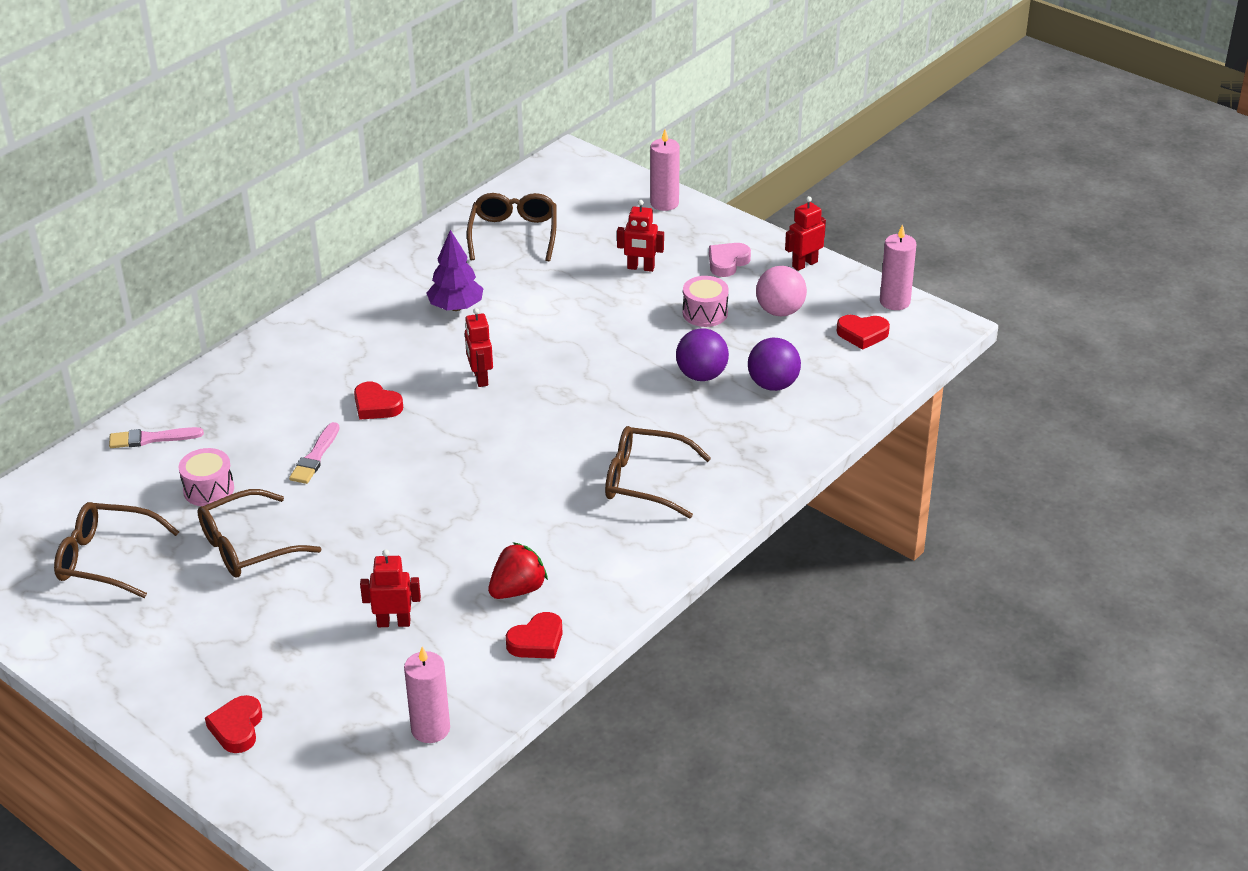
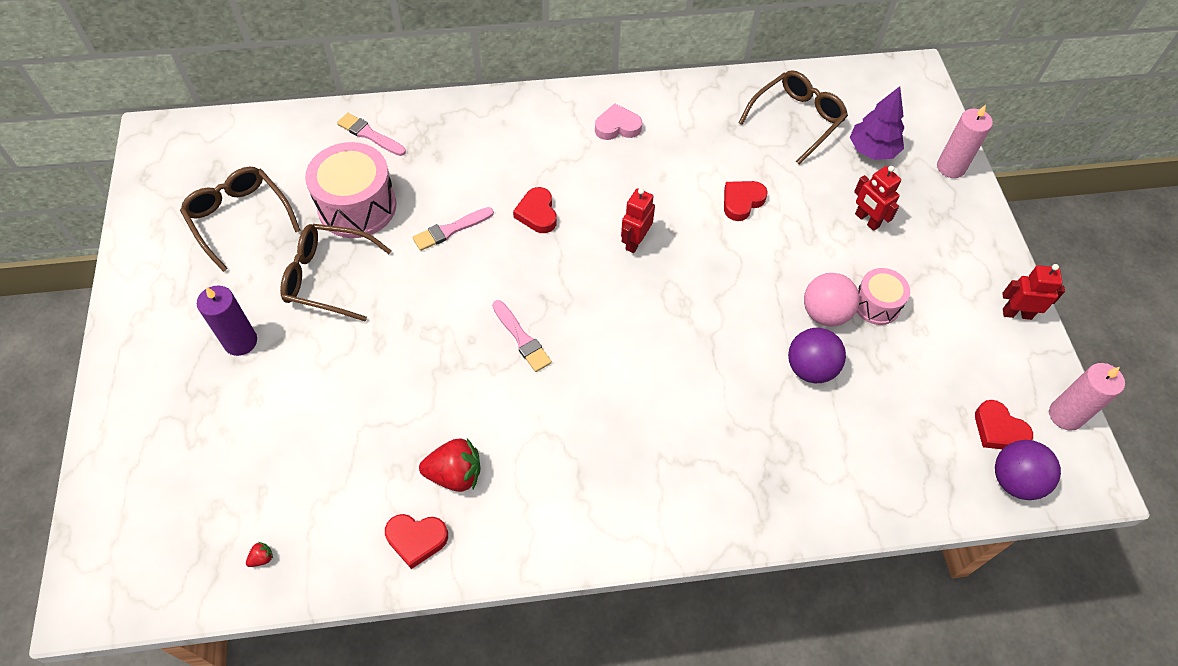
camera: 40 degrees right, 20 degrees up
pink drum [179,448,234,506] -> pink drum [305,142,396,238], size x1.74
red heart [205,695,262,753] -> red heart moved to [724,181,768,221]
red robot [360,550,421,627] -> none
pink candle [404,647,450,743] -> red strawberry [246,542,273,567]
purple tree [426,230,483,311] -> purple tree moved to [850,86,905,160]
brown glasses [605,426,711,519] -> none
pink heart [709,243,751,277] -> pink heart moved to [595,103,642,140]
purple ball [748,338,801,391] -> purple ball moved to [995,440,1061,500]
pink ball [756,266,807,316] -> pink ball moved to [804,273,860,327]
none -> purple candle [197,285,257,356]
none -> pink brush [492,300,552,372]

